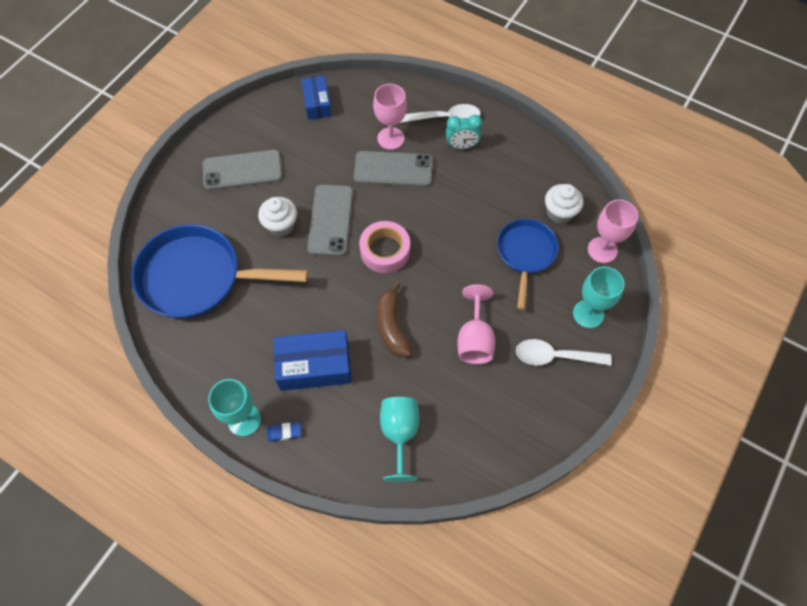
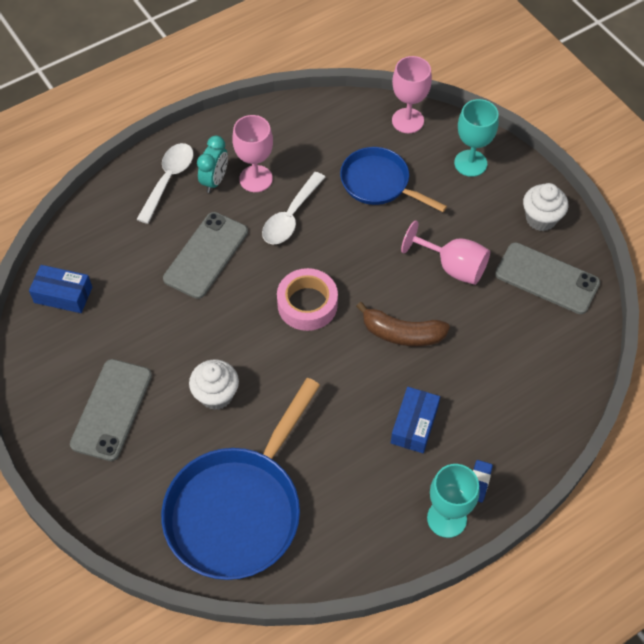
camera: 65 degrees left, 5 degrees down
blue box [274,330,351,391] -> blue box [391,387,440,453], size x0.65
grey phone [307,184,353,256] -> grey phone moved to [495,242,600,314]
pink goblet [373,84,407,150] -> pink goblet moved to [232,115,273,192]
turquoise goblet [380,397,419,482] -> none
white spoon [516,339,612,366] -> white spoon moved to [262,172,325,244]
white cupcake [545,184,583,224] -> white cupcake moved to [523,183,568,231]

